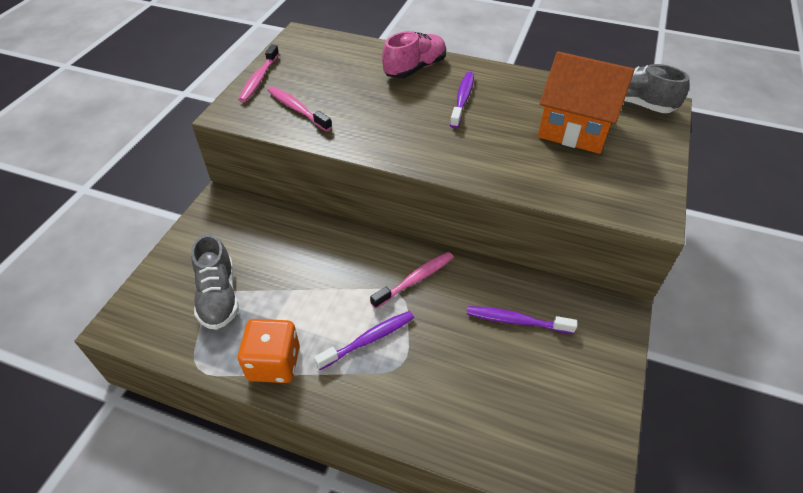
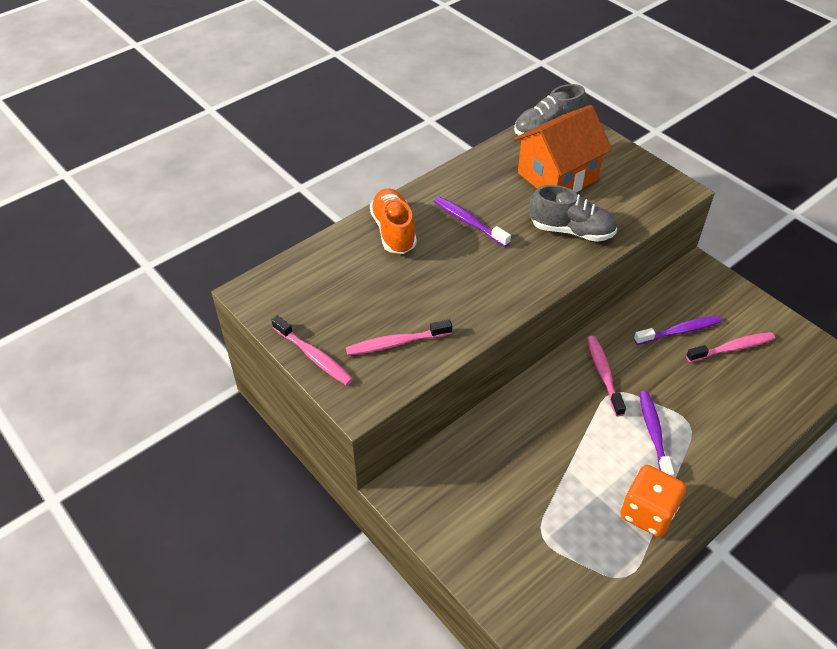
camera: 60 degrees left, 0 degrees up
grey shoe [191,234,239,330] -> grey shoe moved to [529,185,617,242]
pink shoe [382,31,446,79] -> orange shoe [370,188,417,254]
purple toothbrush [467,306,577,334] -> purple toothbrush turned 150 degrees counterclockwise [634,315,722,345]
none -> pink toothbrush [686,332,775,362]

